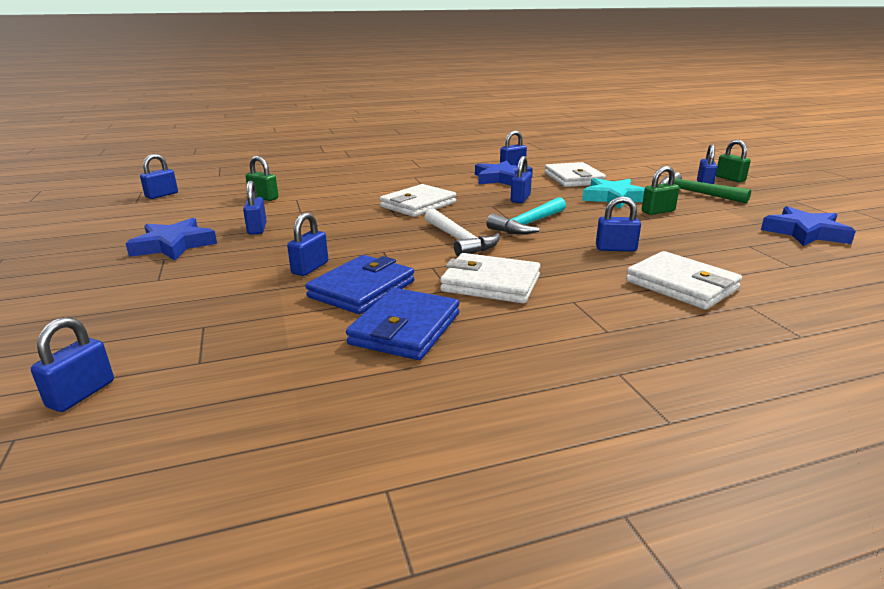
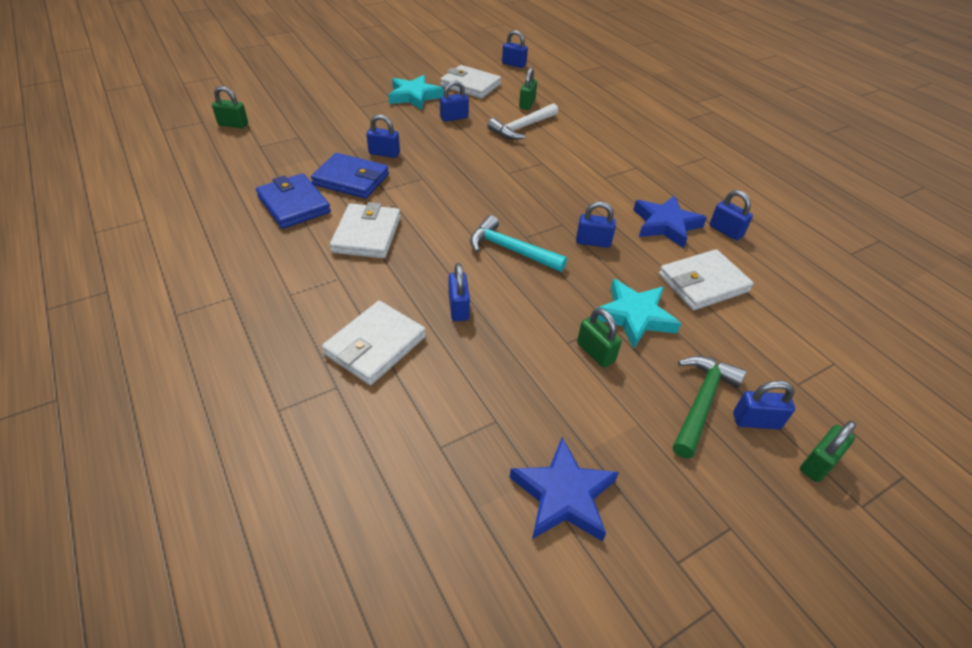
camera: 75 degrees right, 20 degrees up
blue padlock [31,317,114,412] -> green padlock [212,86,248,128]
blue star [125,218,217,260] -> turquoise star [388,75,444,110]
blue wallet [346,288,460,360] -> blue wallet turned 45 degrees clockwise [256,173,331,229]
white wallet [380,184,456,217] -> white wallet moved to [440,65,501,99]
white hammer [425,208,500,256] -> white hammer moved to [487,103,558,140]

